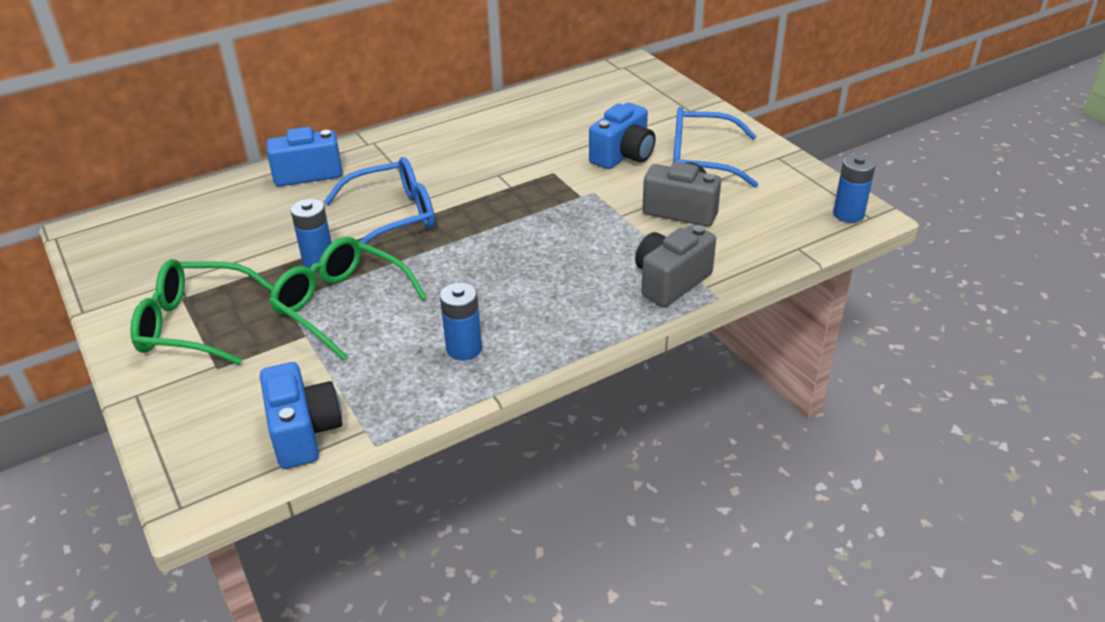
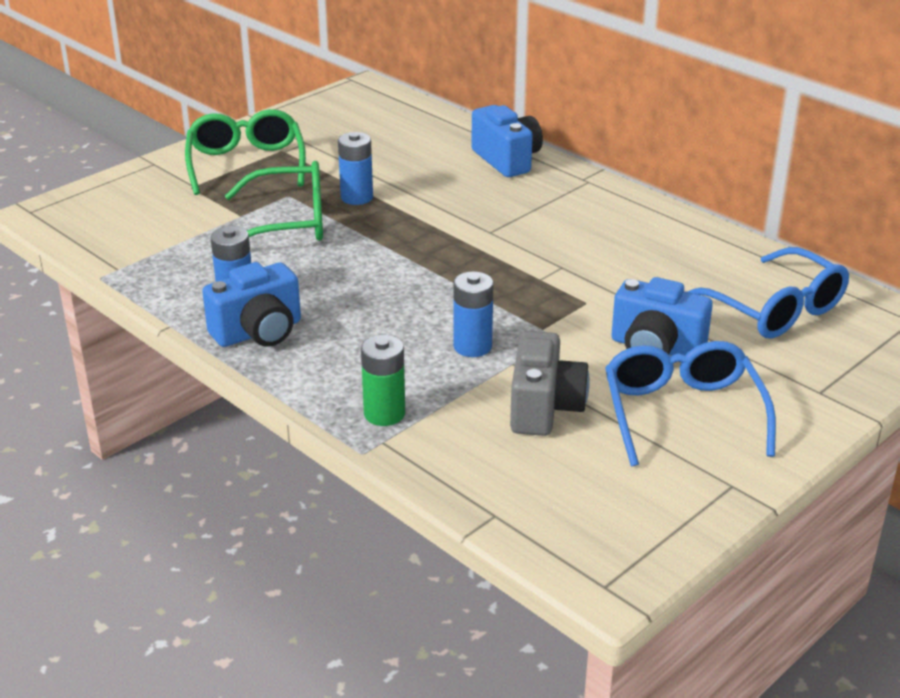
camera: 75 degrees right, 5 degrees down
blue camera [260,362,342,469] -> blue camera moved to [202,262,301,347]
green glasses [269,237,427,360] -> green glasses turned 60 degrees clockwise [225,161,323,241]
blue glasses [324,157,435,244] -> blue glasses moved to [687,247,849,338]
grey camera [635,225,716,307] -> green battery [361,335,405,426]
blue battery [833,154,876,223] -> blue battery moved to [453,271,494,357]

